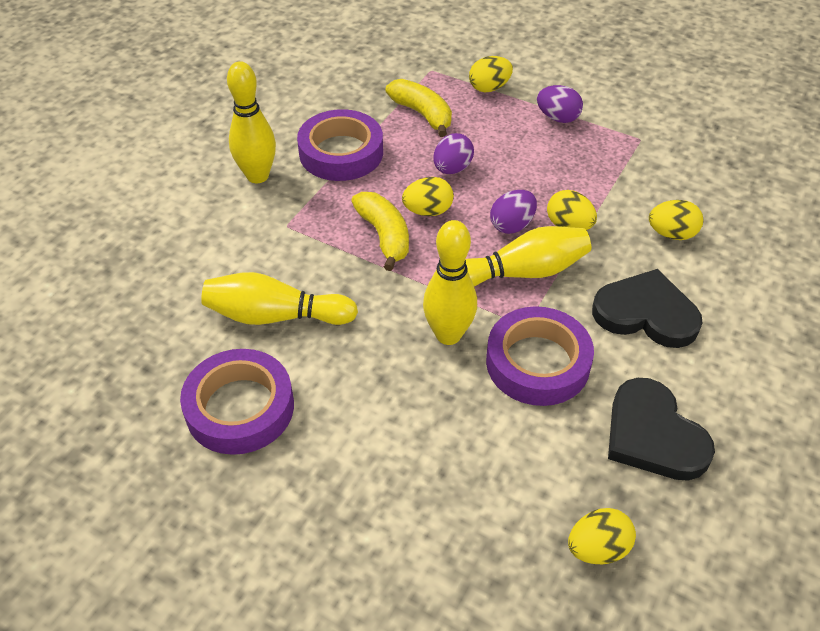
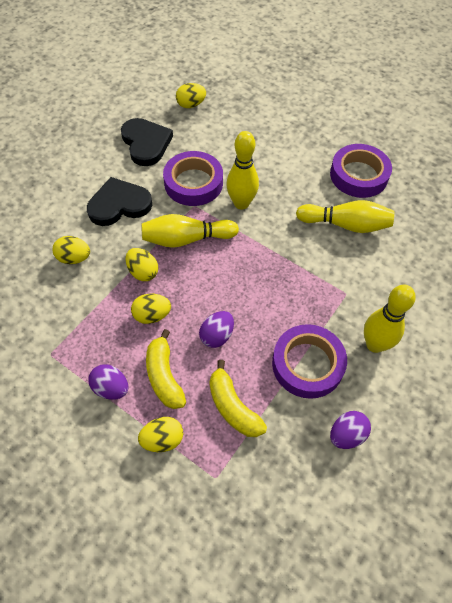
camera: 175 degrees left, 10 degrees up
yellow banana [351,192,409,271] -> yellow banana moved to [146,329,186,409]
yellow egg [402,177,454,216] -> yellow egg moved to [131,294,171,324]
purple egg [490,190,537,234] -> purple egg moved to [330,411,371,449]
black heart [592,269,702,348] -> black heart turned 135 degrees clockwise [87,177,153,226]

